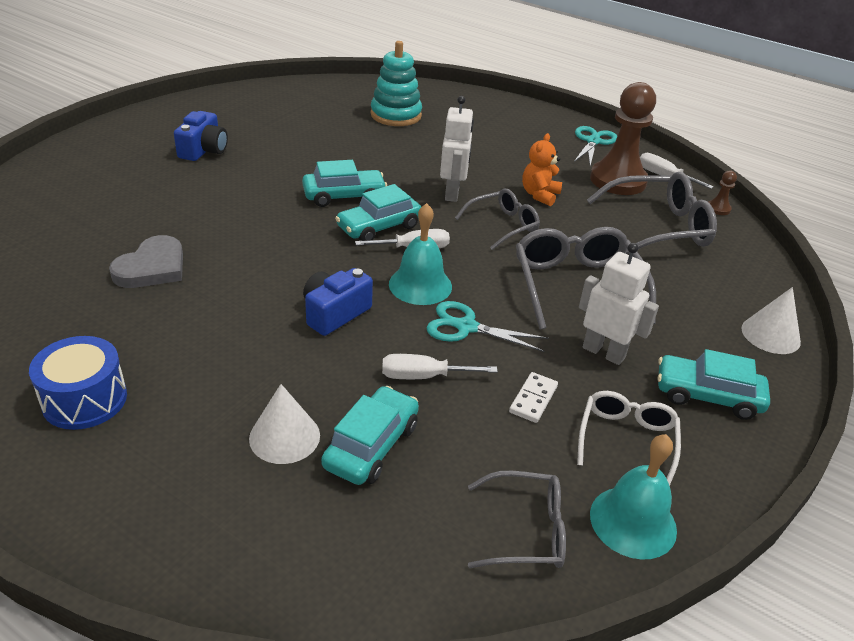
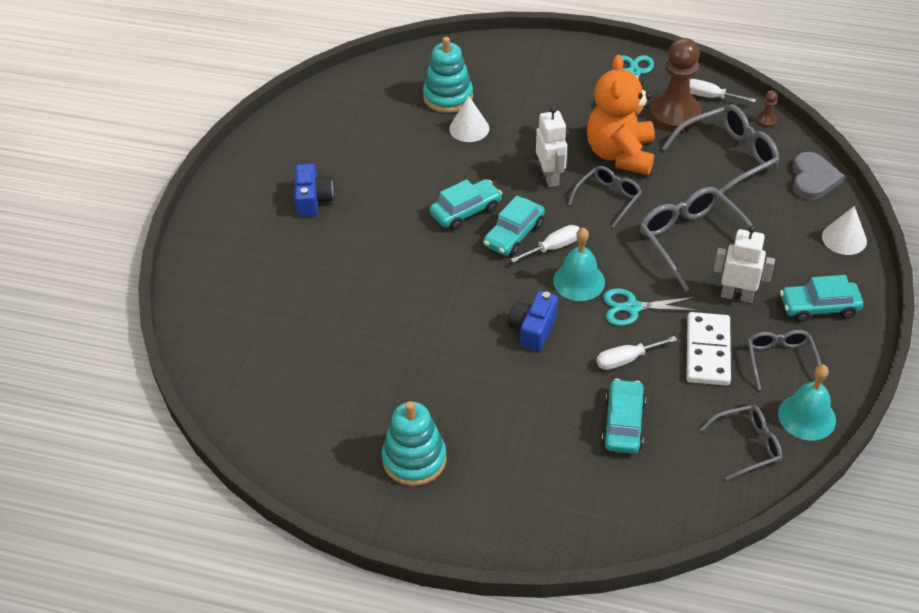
camera: 15 degrees left, 10 degrees up
blue drum [29,336,127,430] -> turquoise stacking toy [382,401,446,486]
grey heart [109,235,183,288] -> grey heart moved to [792,152,845,200]
white cone [249,384,320,464] -> white cone moved to [449,96,489,142]
white domino [509,372,558,423] -> white domino [686,312,731,386], size x1.92
orange teddy bear [522,133,562,206] -> orange teddy bear [587,55,655,175], size x1.98
white glasses [577,391,681,486] -> grey glasses [748,330,821,390]

